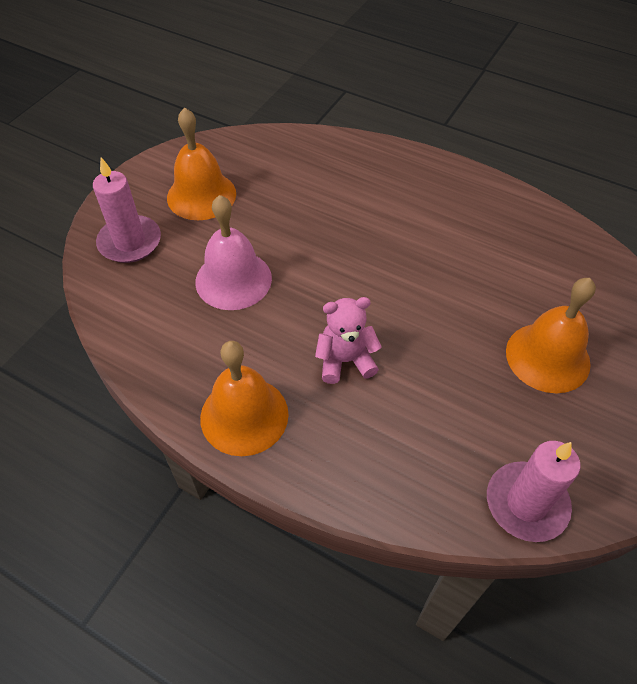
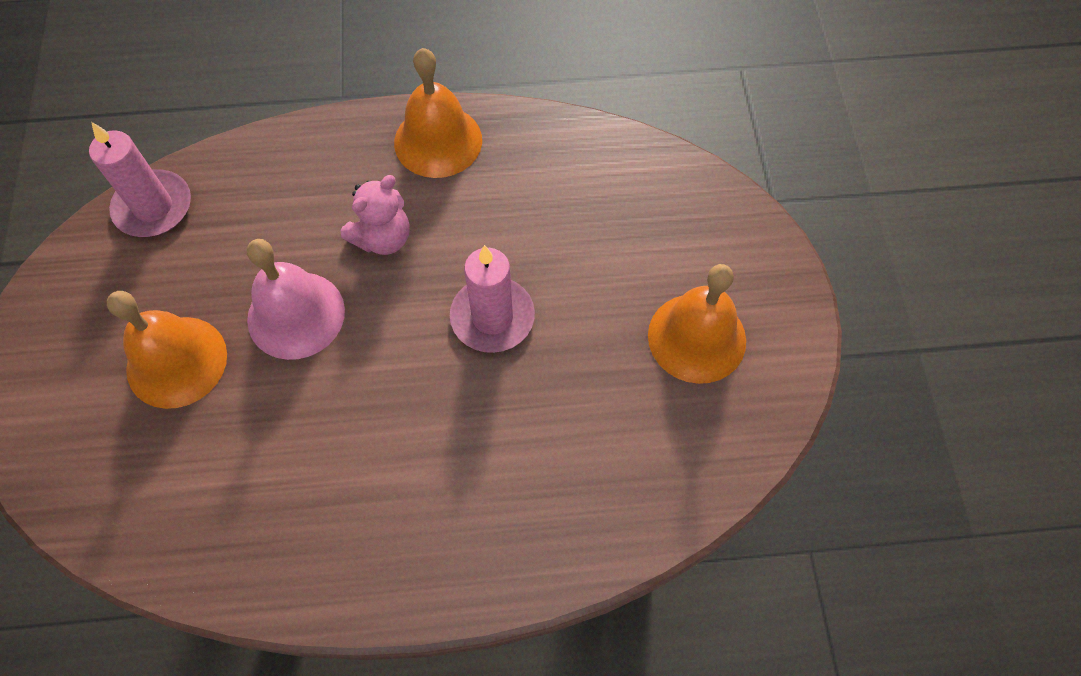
camera: 145 degrees right, 10 degrees up
pink candle [93,157,161,263] -> pink candle moved to [450,245,535,353]
pink bell [195,195,272,310] -> pink bell moved to [247,239,345,360]

